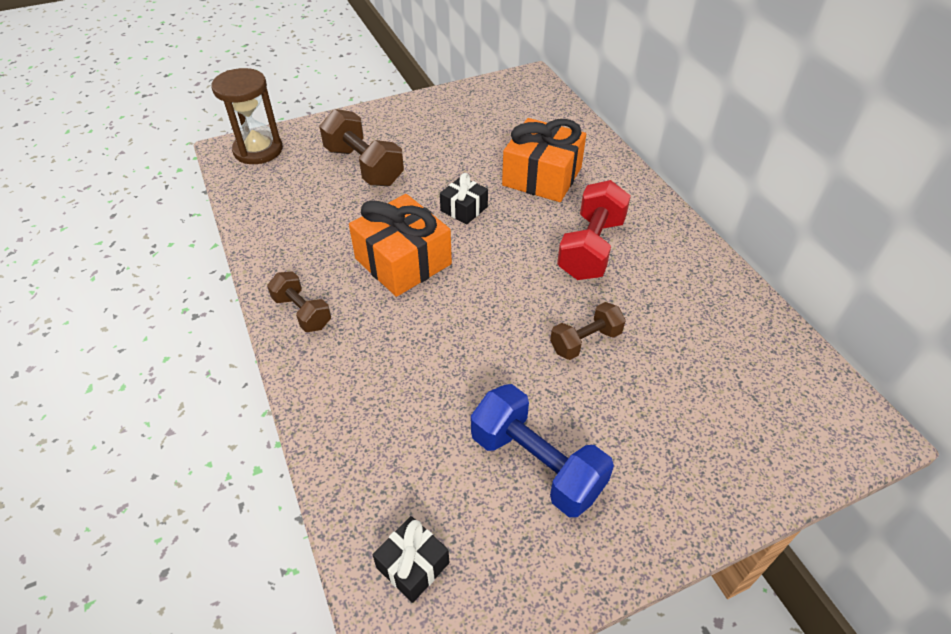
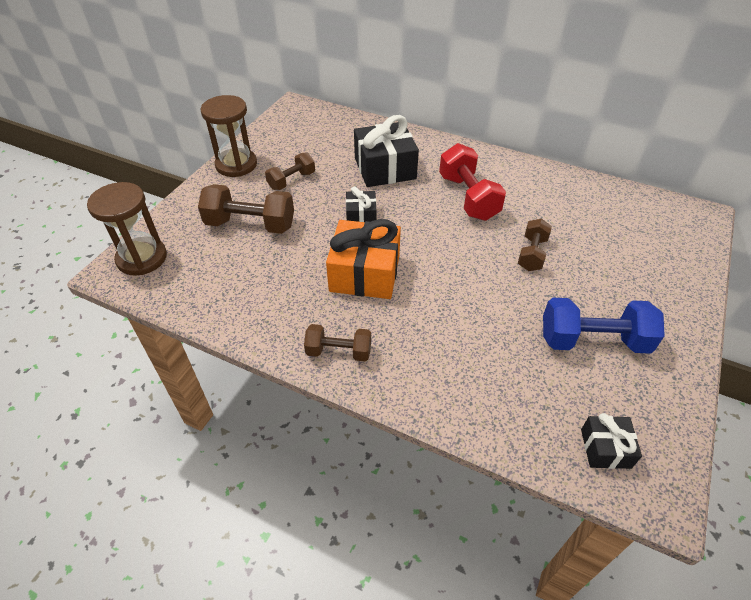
camera: 40 degrees left, 0 degrees up
orange gift [502,118,586,202] -> black gift [354,115,419,187]
none -> brown hourglass [201,95,257,177]
none -> brown dumbbell [265,152,315,190]

